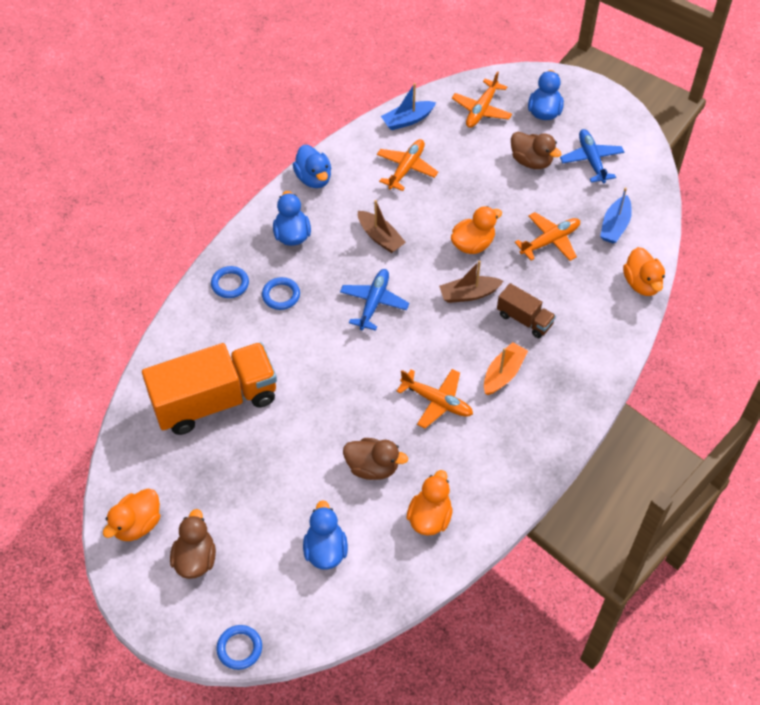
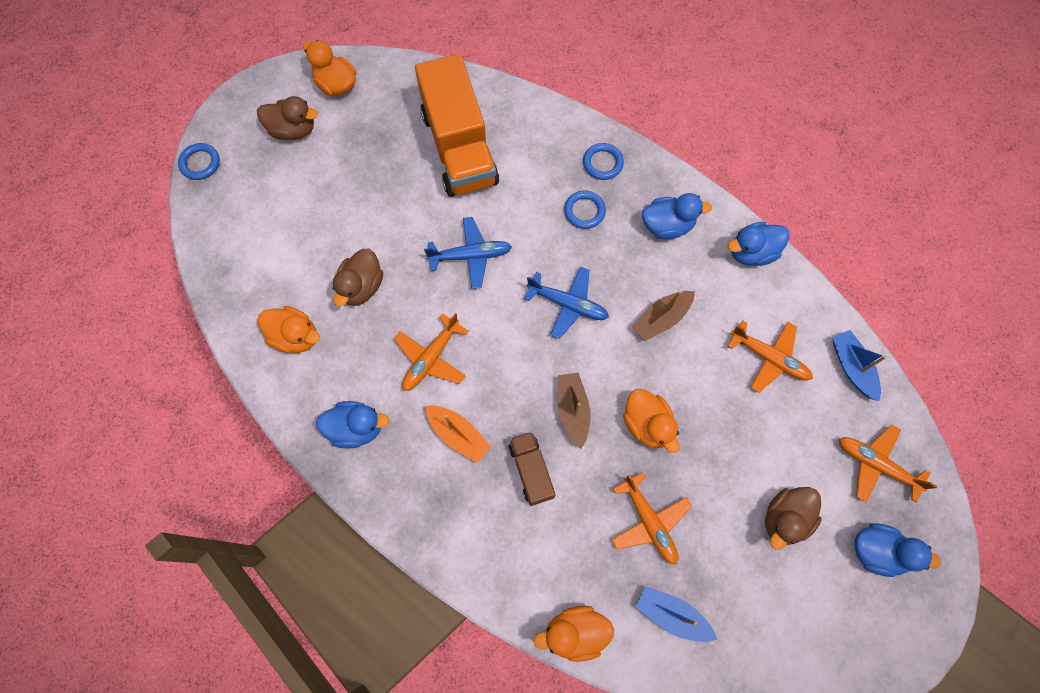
camera: 95 degrees right, 15 degrees up
blue duck [303,500,348,570] -> blue duck moved to [316,401,390,449]
brown truck [497,283,556,338] -> brown truck turned 120 degrees clockwise [509,432,556,506]
blue plane [560,129,624,183] -> blue plane moved to [424,217,512,289]

